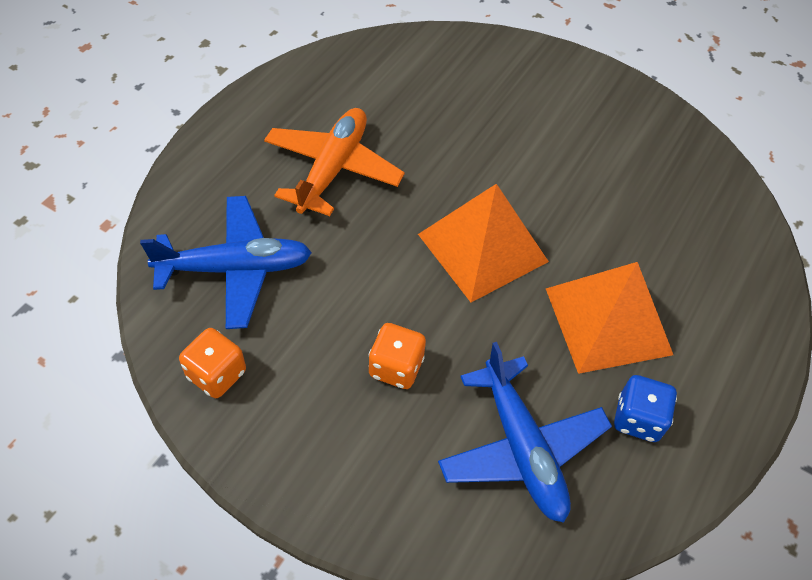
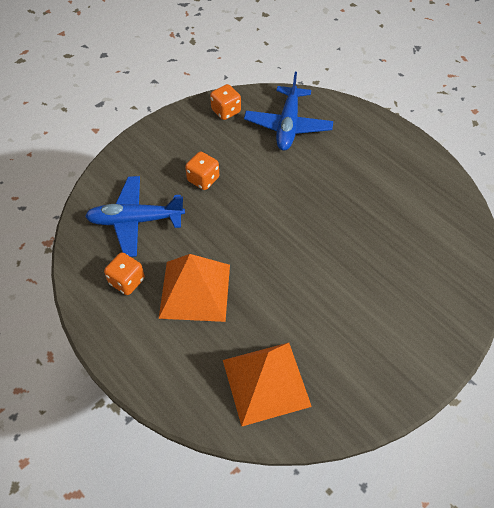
camera: 110 degrees right, 0 degrees up
orange plane [264,108,405,216] -> none
orange pyramid [418,184,549,302] -> orange pyramid moved to [223,343,312,426]
blue dice [614,375,677,442] -> orange dice [104,253,145,295]

